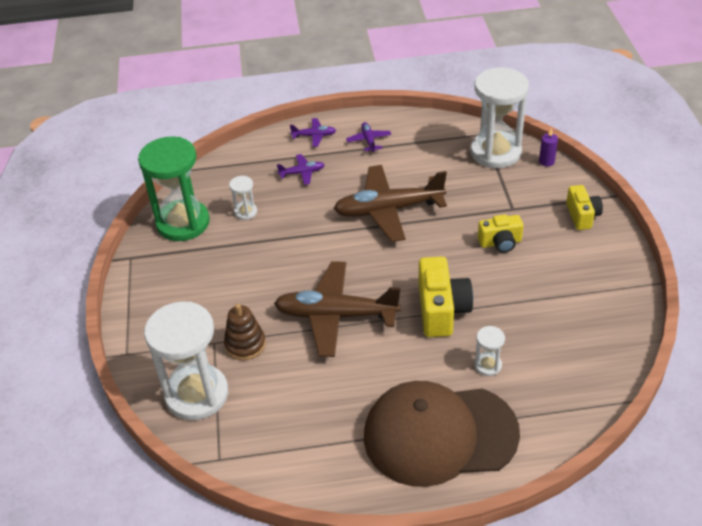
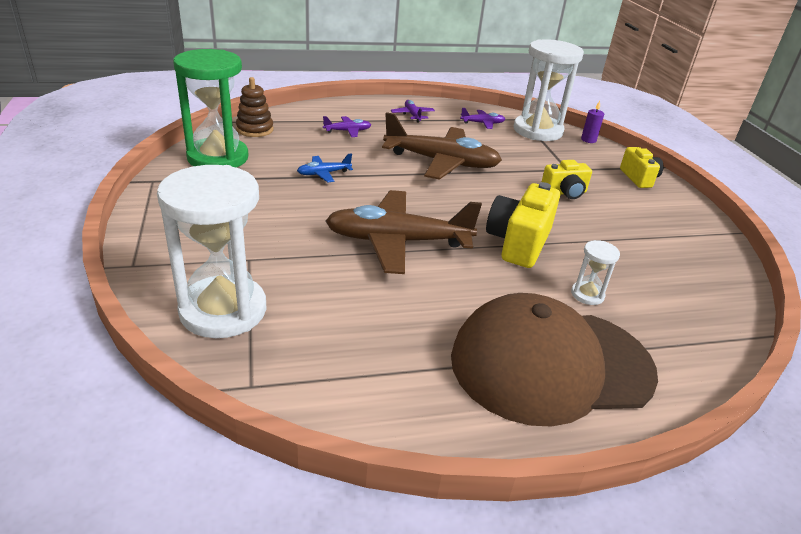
camera: 10 degrees left, 10 degrees down
brown stacking toy [224,304,266,360] -> brown stacking toy moved to [236,77,273,137]
white hourglass [229,176,257,220] -> none
purple plane [290,118,336,147] -> purple plane moved to [460,108,505,129]
brown plane [333,165,447,242] -> brown plane turned 150 degrees counterclockwise [382,112,502,180]
yellow camera [419,257,473,337] -> yellow camera turned 150 degrees counterclockwise [486,182,560,268]
none -> blue plane [297,153,353,182]

